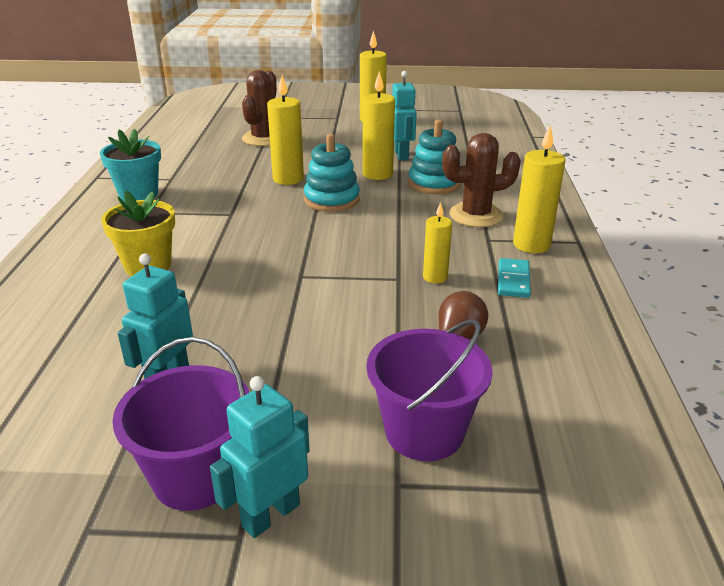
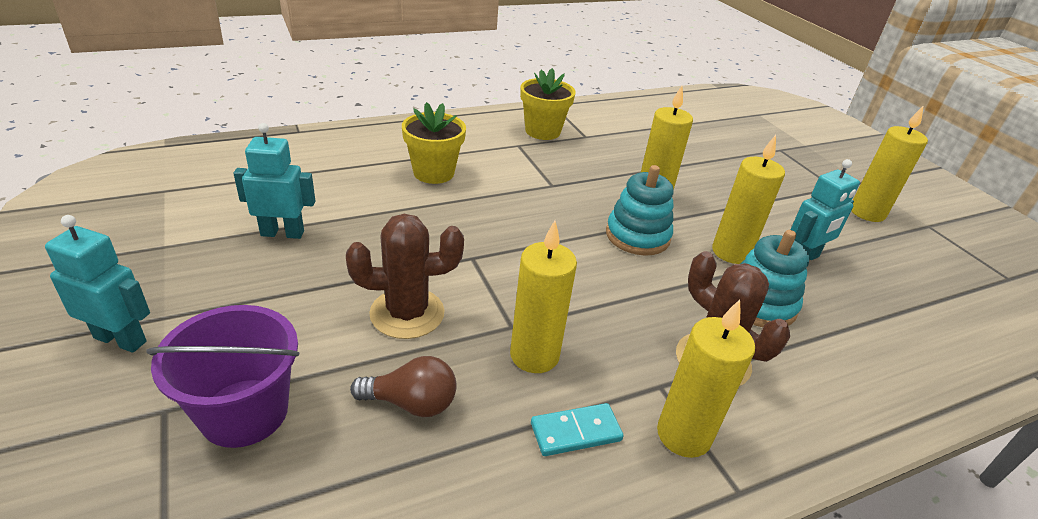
camera: 60 degrees right, 5 degrees up
turquoise flower pot [100,128,161,202] -> yellow flower pot [520,68,576,140]
purple bucket [112,337,250,511] -> none
brown cactus [242,70,277,146] -> brown cactus moved to [346,214,464,339]
yellow candle [423,202,452,283] -> yellow candle [510,220,577,373], size x1.61

